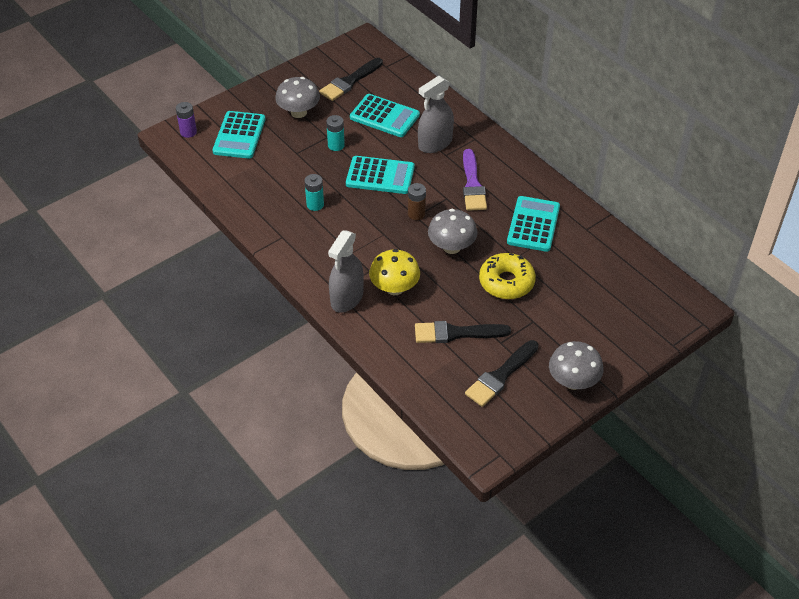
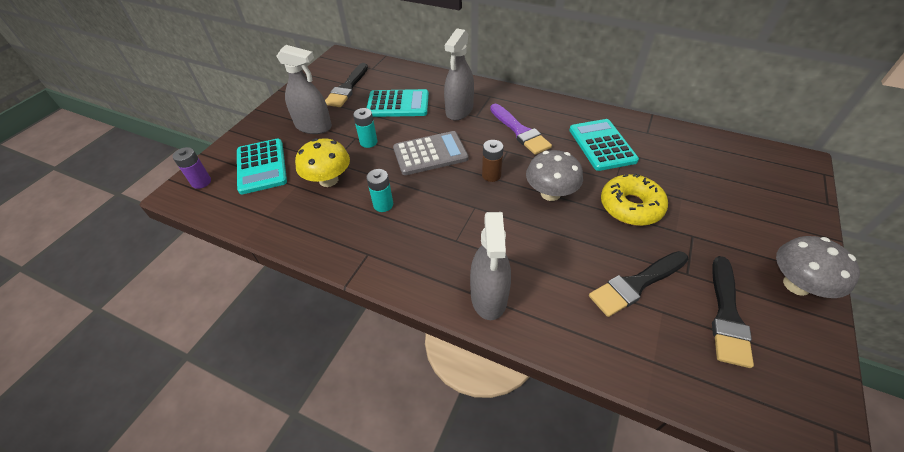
camera: 25 degrees left, 0 degrees up
grey mushroom [275,77,320,118] -> grey spray bottle [276,45,332,134]
turquoise calculator [346,156,415,194] -> grey calculator [393,131,468,175]
yellow mushroom [369,249,420,295] -> yellow mushroom moved to [295,138,350,187]

